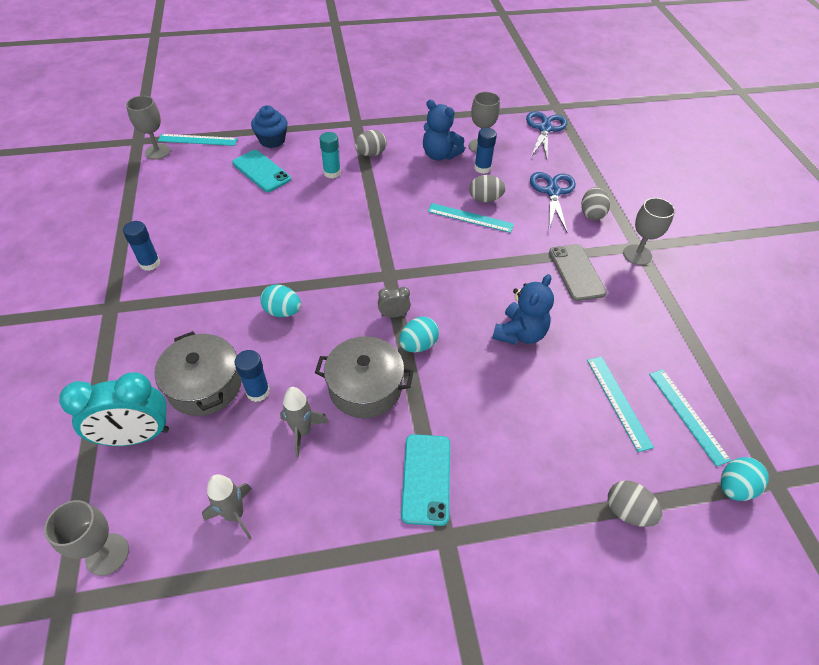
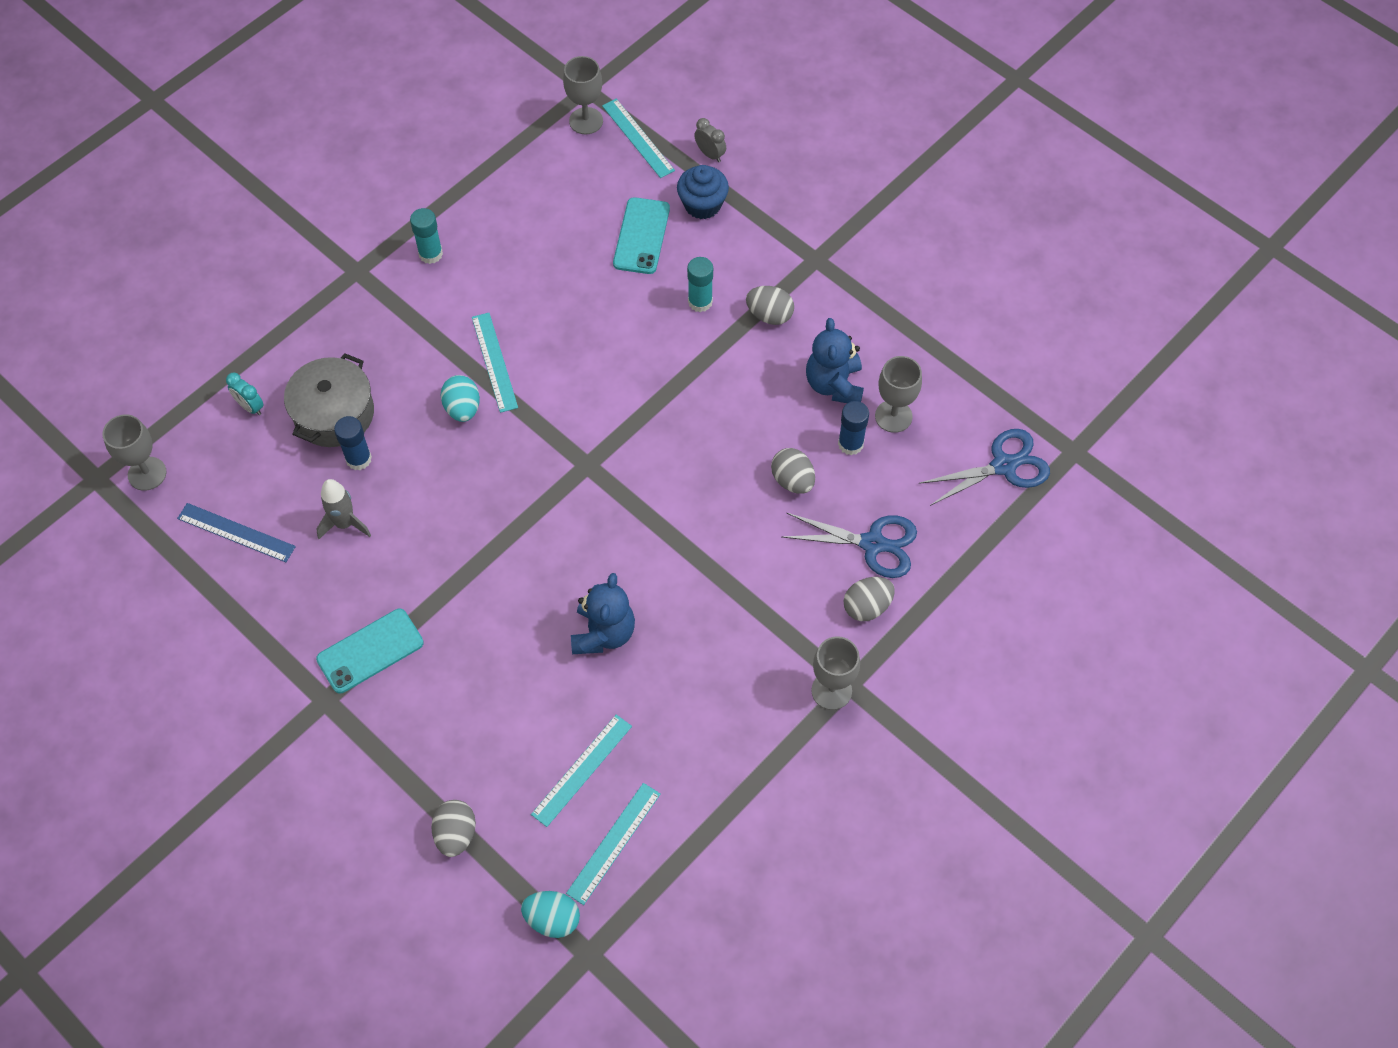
camera: 55 degrees right, 10 degrees up
turquoise clock [59,372,169,446] -> turquoise clock [226,373,264,415], size x0.47
blue glue stick [123,221,160,271] -> turquoise glue stick [410,208,443,264]
grey rocket [202,474,252,540] -> blue ruler [177,503,296,562]
grey pot [315,336,414,418] -> none
grey clock [378,287,411,317] -> grey clock moved to [694,118,726,162]
turquoise egg [399,317,439,352] -> none
turquoise ruler [428,203,514,233] -> turquoise ruler moved to [472,313,518,413]
blue teddy bear [492,274,554,345] -> blue teddy bear turned 75 degrees counterclockwise [571,573,635,654]
blue scissors [530,172,576,233] -> blue scissors turned 45 degrees clockwise [782,513,917,578]
grey phone [549,244,607,301] -> none

